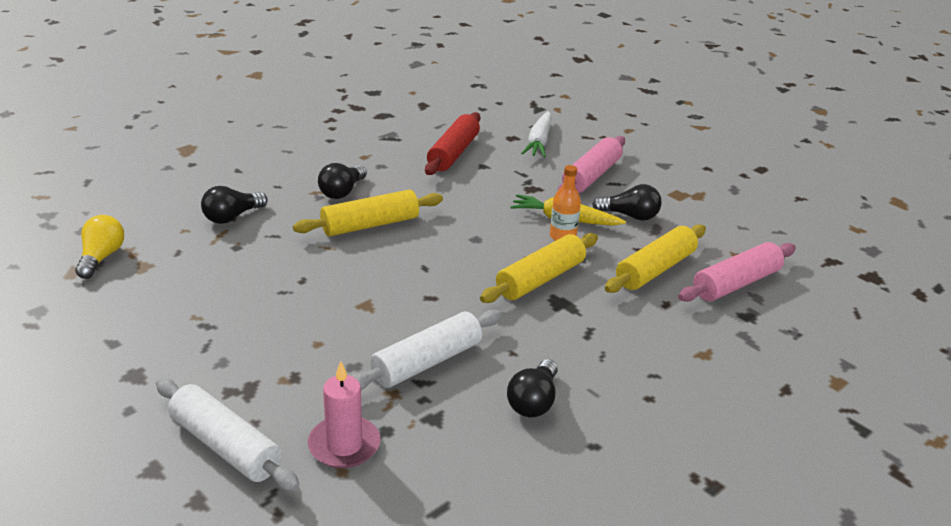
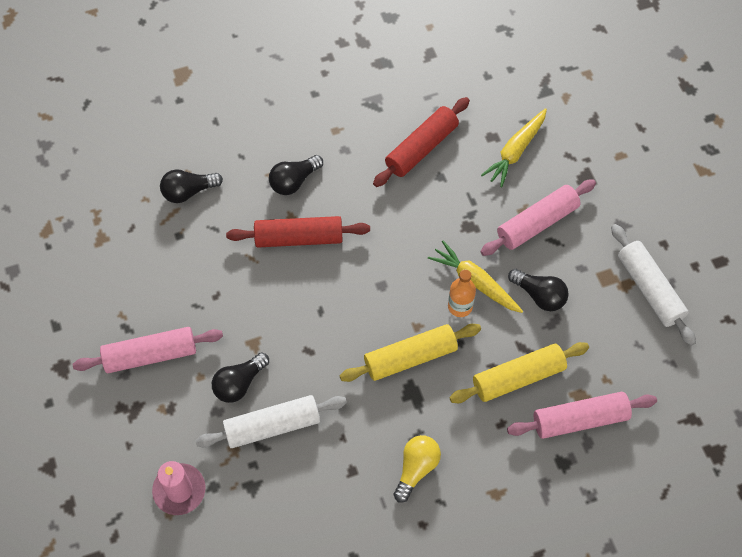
camera: 25 degrees right, 30 degrees up
yellow light bulb [75,215,124,279] -> yellow light bulb moved to [394,435,441,503]
white rolling pin [156,378,300,491] -> white rolling pin moved to [611,224,696,346]
yellow rolling pin [293,190,443,236] -> red rolling pin [226,216,370,248]
black light bulb [507,359,558,417] -> black light bulb moved to [212,352,269,403]
white carrot [521,111,552,157] -> yellow carrot [481,108,547,187]
none -> pink rolling pin [73,327,223,373]

